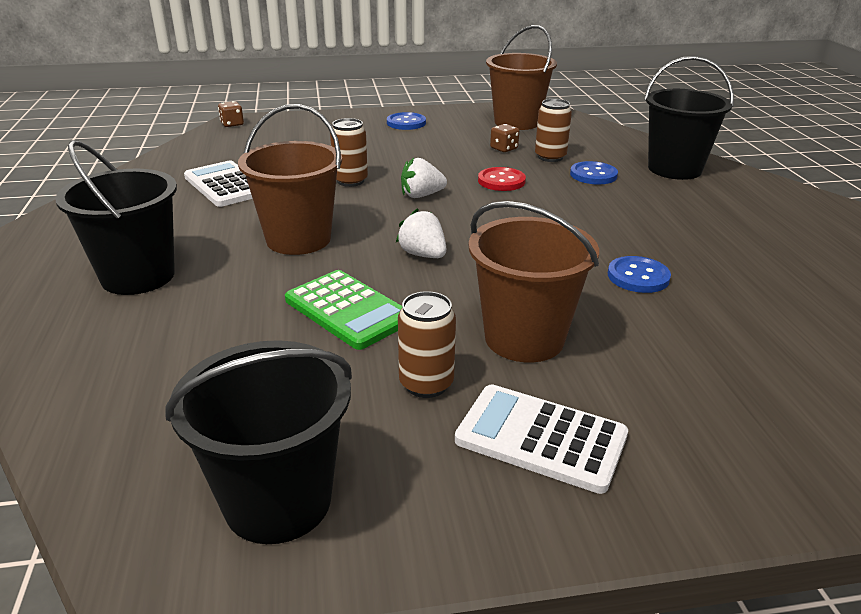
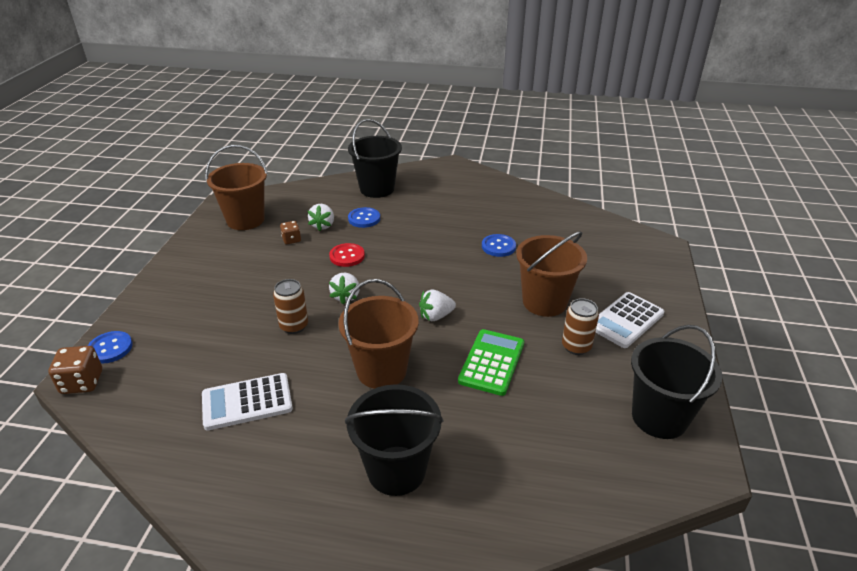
camera: 70 degrees left, 5 degrees up
brown dice [218,101,244,127] -> brown dice [48,346,102,394], size x1.57
green calculator [285,270,402,350] -> green calculator turned 45 degrees counterclockwise [458,329,524,396]
blue button [387,112,426,130] -> blue button moved to [88,331,133,364]
brown can [535,99,572,162] -> white strawberry [308,204,334,231]

